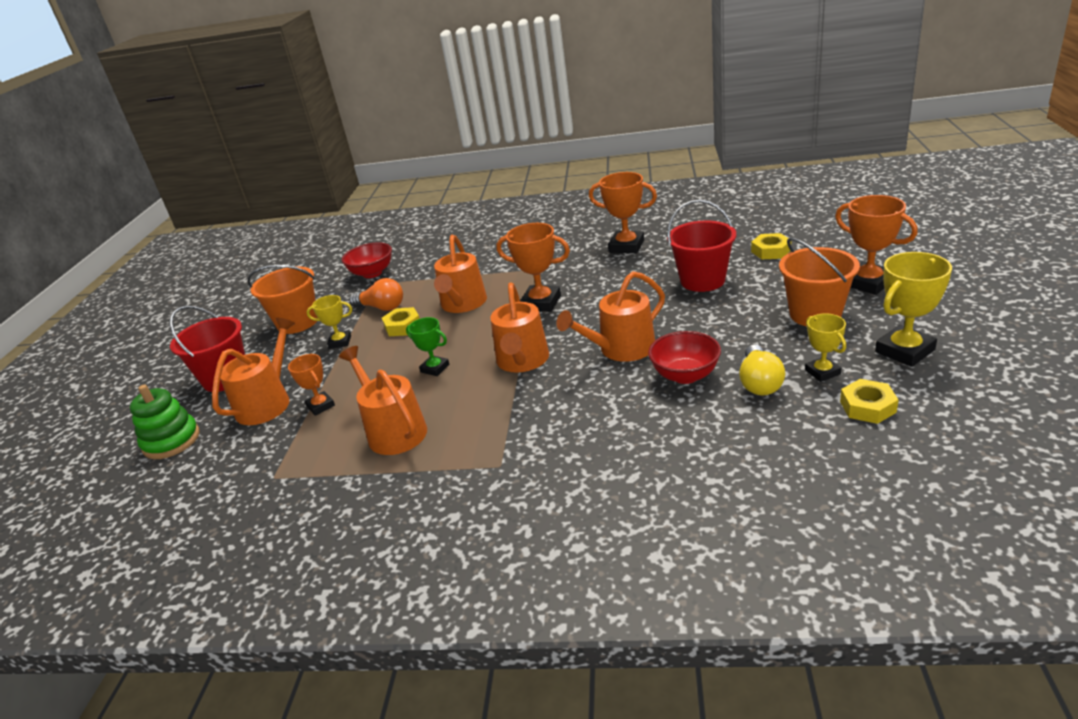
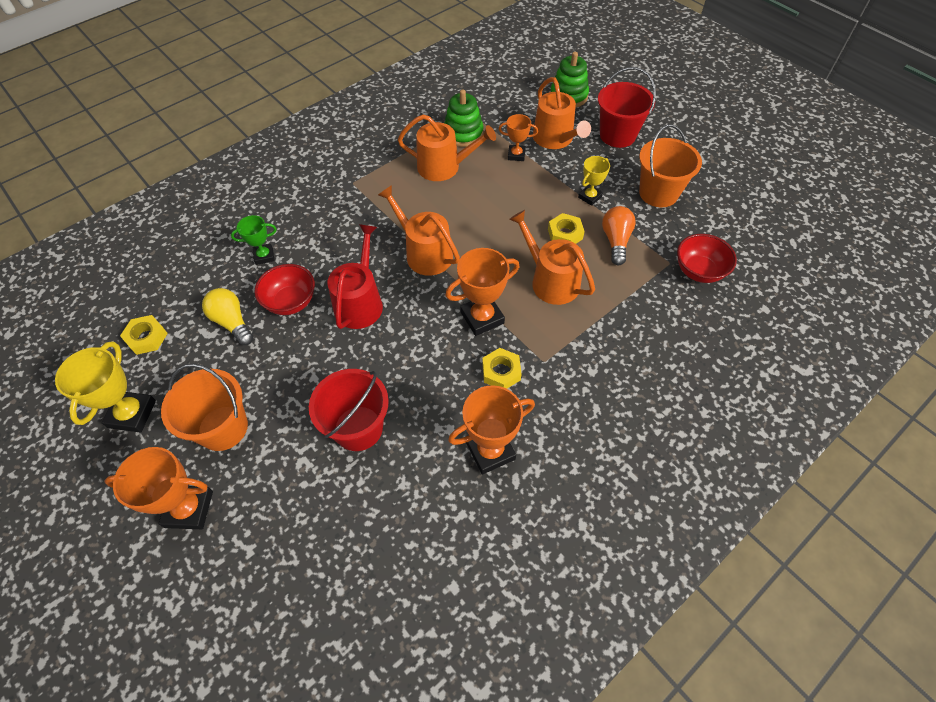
camera: 130 degrees right, 25 degrees up
orange light bulb [349,278,403,311] -> orange light bulb turned 120 degrees clockwise [602,206,636,265]
green trophy [406,317,449,376] -> green trophy moved to [231,215,277,265]
orange watering can [556,271,665,362] -> red watering can [328,224,383,329]
yellow nut [751,233,791,259] -> yellow nut moved to [482,348,522,389]
yellow trophy [805,313,846,382] -> none
none -> green stacking toy [444,89,484,147]

